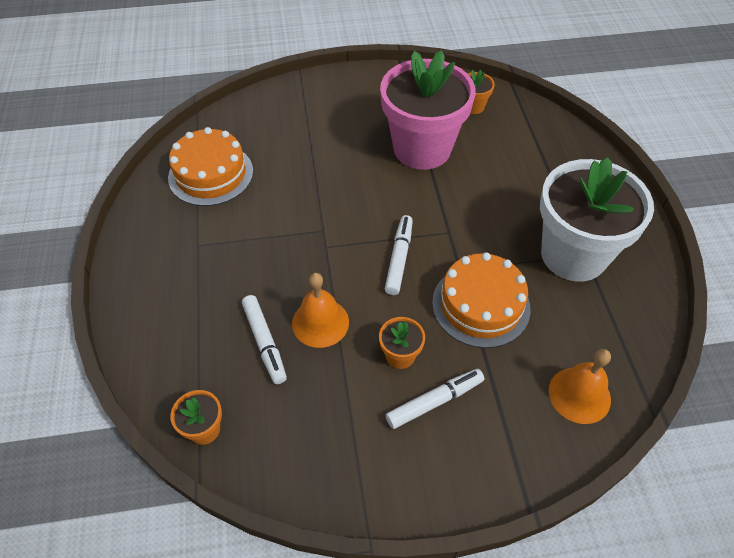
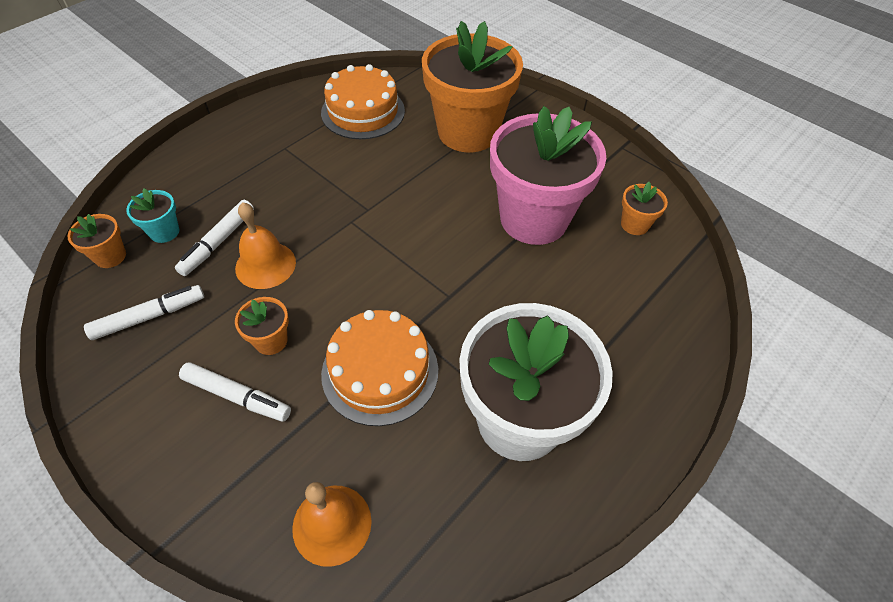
camera: 50 degrees right, 0 degrees up
white marker [385,215,413,295] -> white marker moved to [84,285,204,340]
none -> turquoise flower pot [126,188,179,243]
none -> orange flower pot [422,21,523,152]

